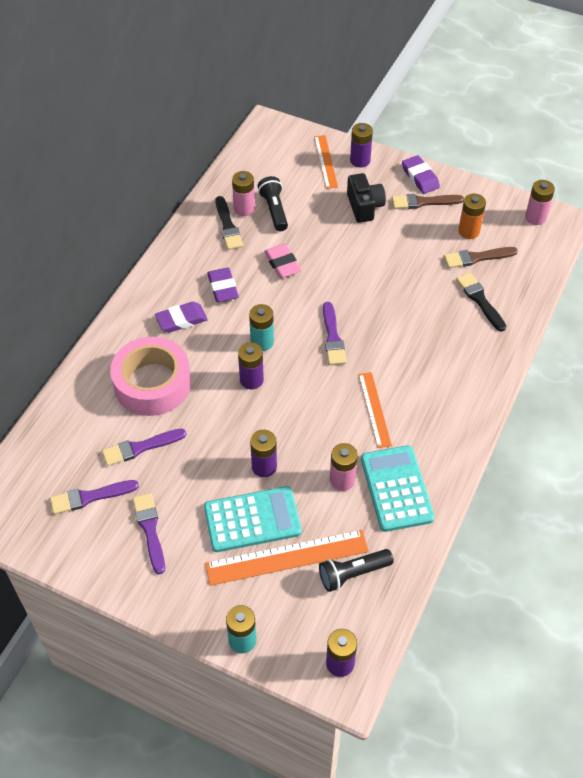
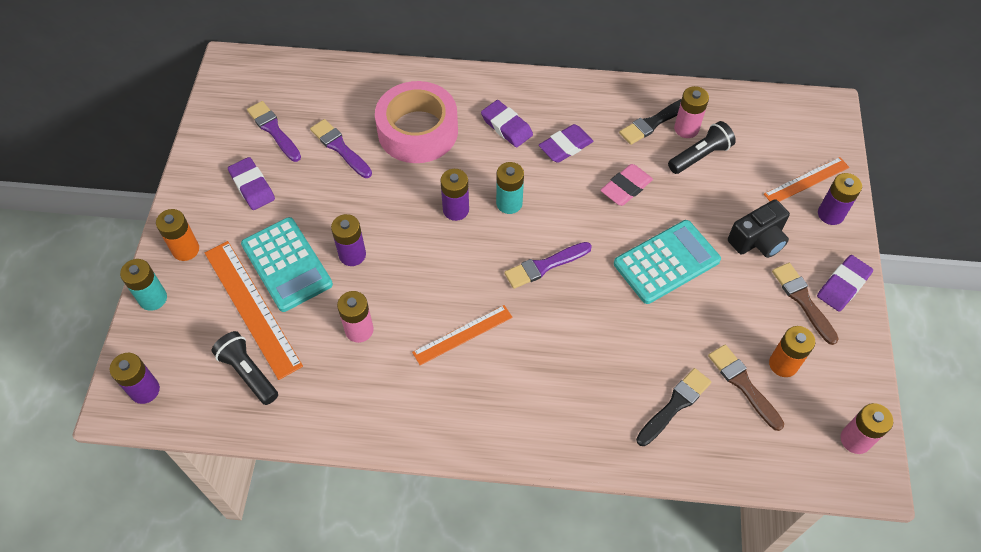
camera: 70 degrees right, 5 degrees up
purple brush [133,493,165,574] -> purple eraser [228,157,275,210]
turquoise calculator [361,445,434,532] -> turquoise calculator moved to [614,220,721,304]
none -> orange battery [156,209,199,261]

